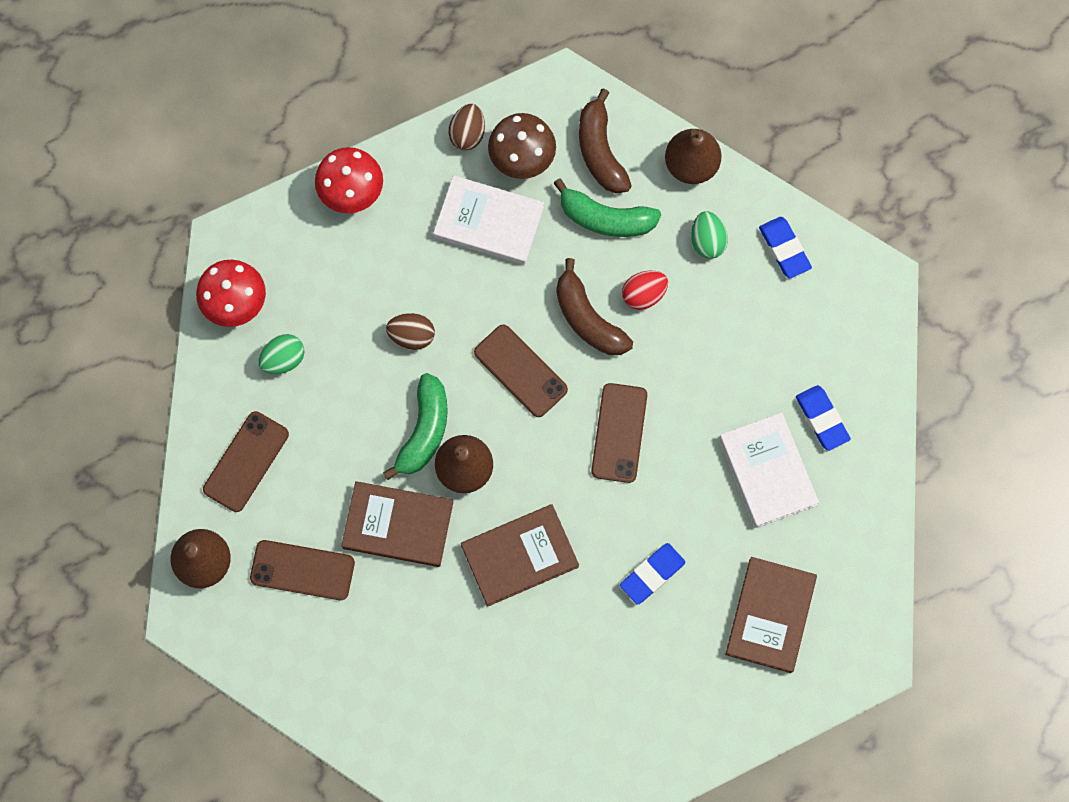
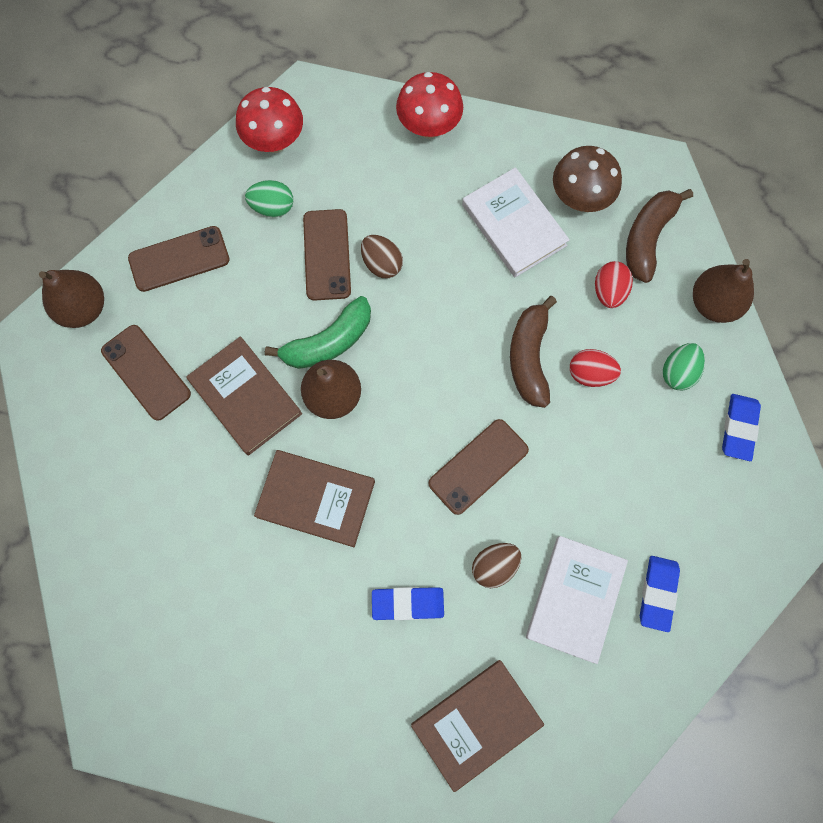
camera: 40 degrees right, 0 degrees up
brown egg [449,104,485,150] -> brown egg moved to [472,543,521,588]
brown phone [474,324,568,417] -> brown phone moved to [303,209,351,301]
green banana [553,178,661,237] -> red egg [595,261,633,308]

